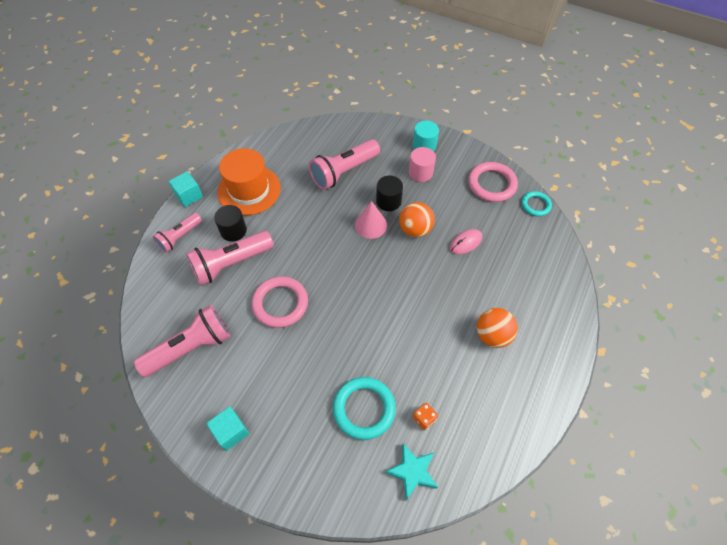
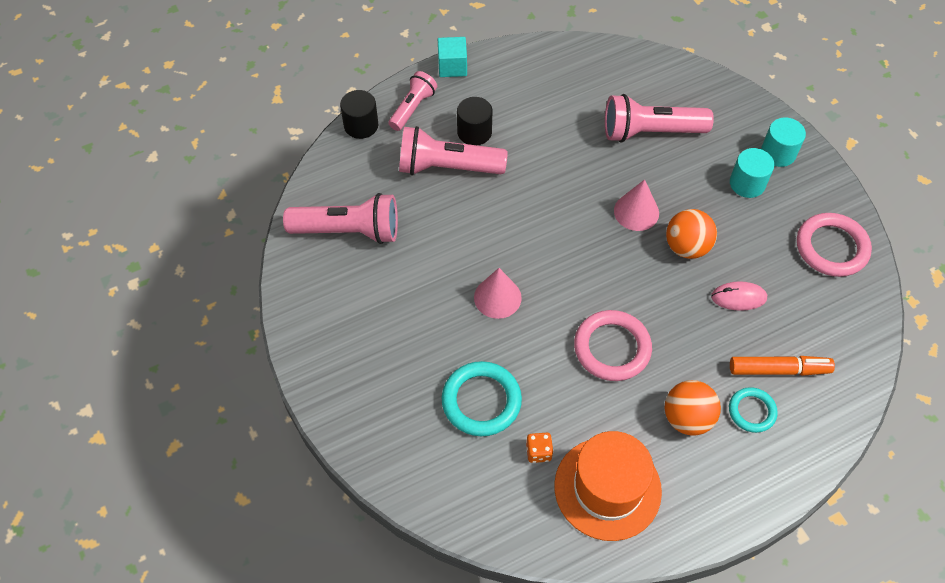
camera: 35 degrees right, 0 degrees up
pink flashlight [153,213,202,253] -> pink flashlight turned 135 degrees clockwise [389,71,437,131]
turquoise cube [206,407,249,451] -> none
orange hat [217,148,281,215] -> orange hat moved to [554,431,662,541]
pink ring [251,276,308,328] -> pink ring moved to [574,310,652,381]
black cylinder [376,176,403,211] -> black cylinder moved to [340,90,378,139]
turquoise star [385,444,438,500] -> none
pink cylinder [409,147,436,182] -> turquoise cylinder [730,148,774,198]
turquoise ring [521,191,552,216] -> turquoise ring moved to [729,387,778,433]
none -> pink cone [474,268,522,319]
none -> orange marker [730,356,835,376]

